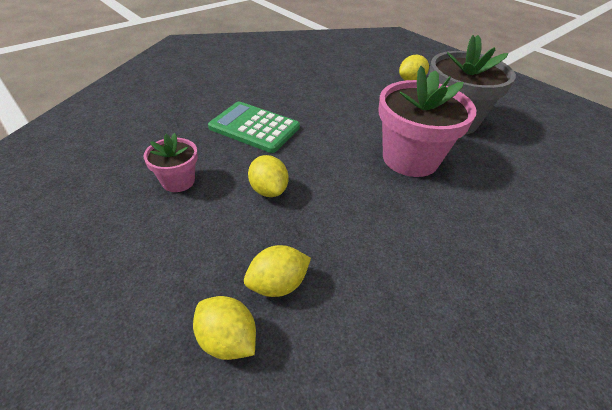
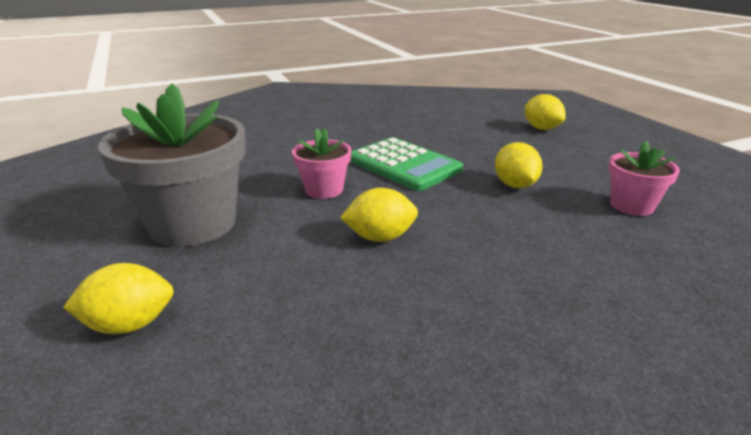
camera: 160 degrees left, 15 degrees down
green calculator [208,102,300,153] -> green calculator moved to [350,137,463,191]
yellow lemon [244,245,311,297] -> yellow lemon moved to [340,188,418,242]
pink flower pot [378,66,476,177] -> pink flower pot [292,128,351,199], size x0.52

